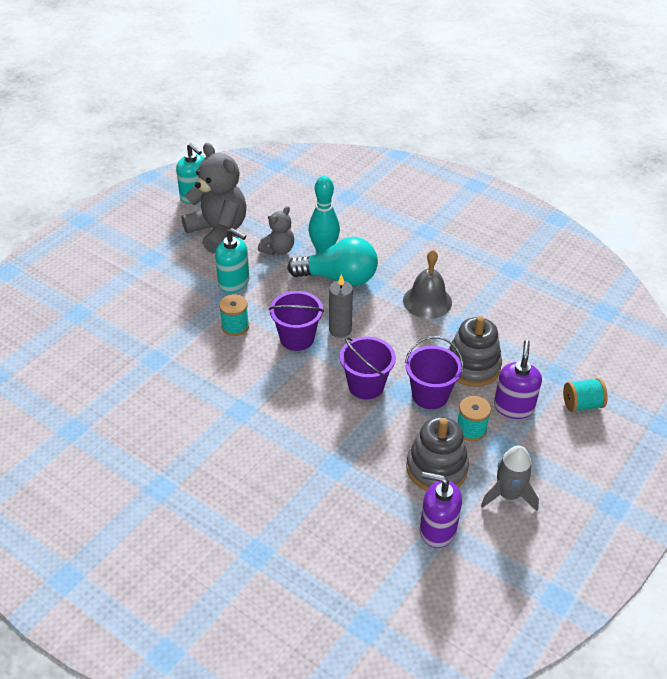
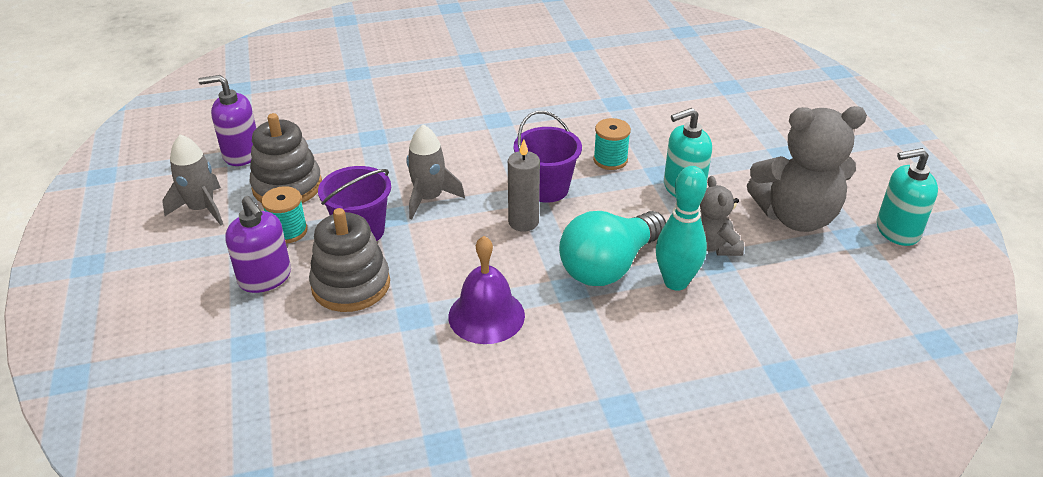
camera: 130 degrees right, 5 degrees down
purple bucket [340,336,396,400] -> grey rocket [406,124,465,219]
grey bell [403,250,452,319] -> purple bell [448,236,525,344]
purple soap dispenser [420,472,462,548] -> purple soap dispenser turned 150 degrees counterclockwise [198,75,256,166]
turquoise spool [563,378,608,412] -> none

